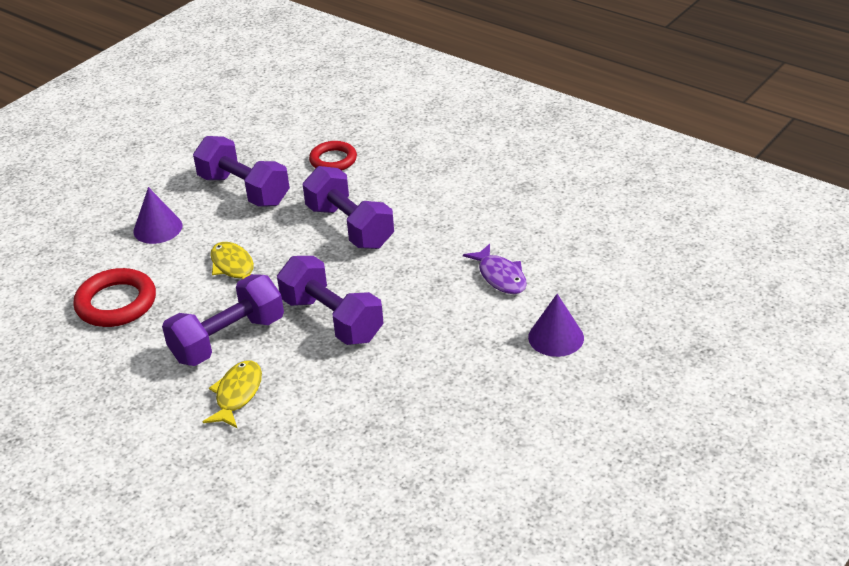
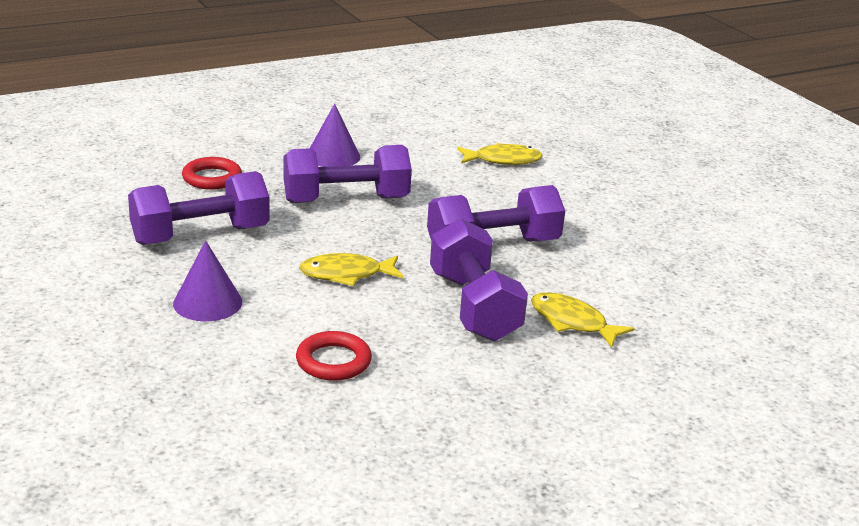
camera: 70 degrees left, 10 degrees down
red ring [73,268,156,327] -> red ring [296,331,372,381], size x0.67
purple fish [463,244,527,294] -> yellow fish [457,143,542,165]
purple cone [528,294,584,357] -> purple cone moved to [310,104,361,167]

